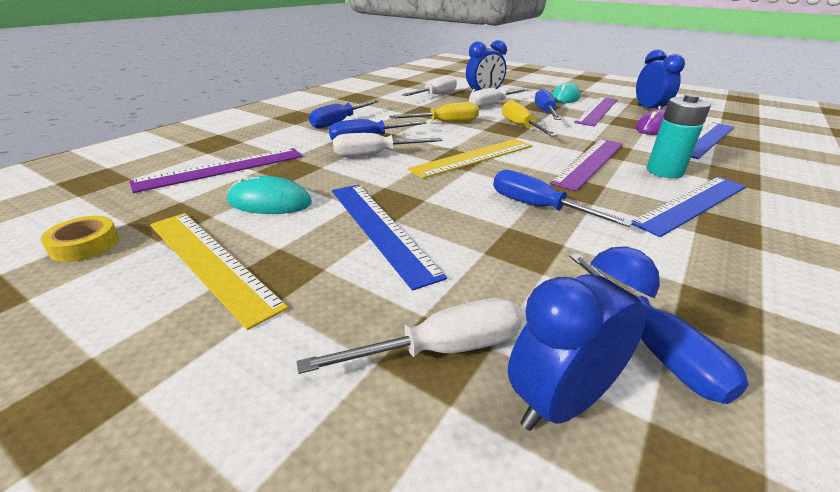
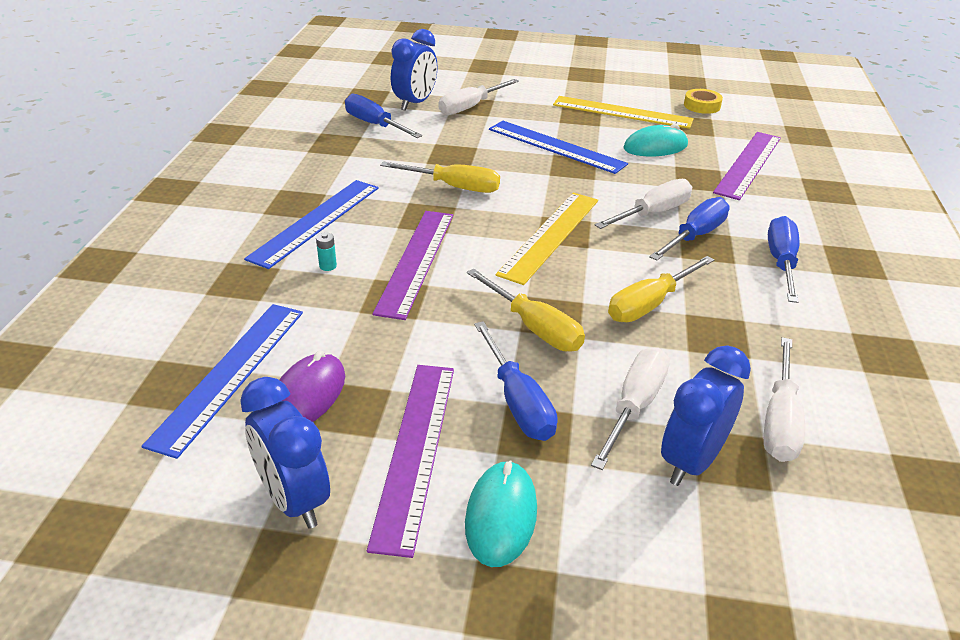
camera: 155 degrees right, 5 degrees up
blue screwdriver [493,170,633,227] -> yellow screwdriver [380,162,500,193]
turquoise battery [647,94,711,178] -> turquoise battery [316,232,337,271], size x0.41

